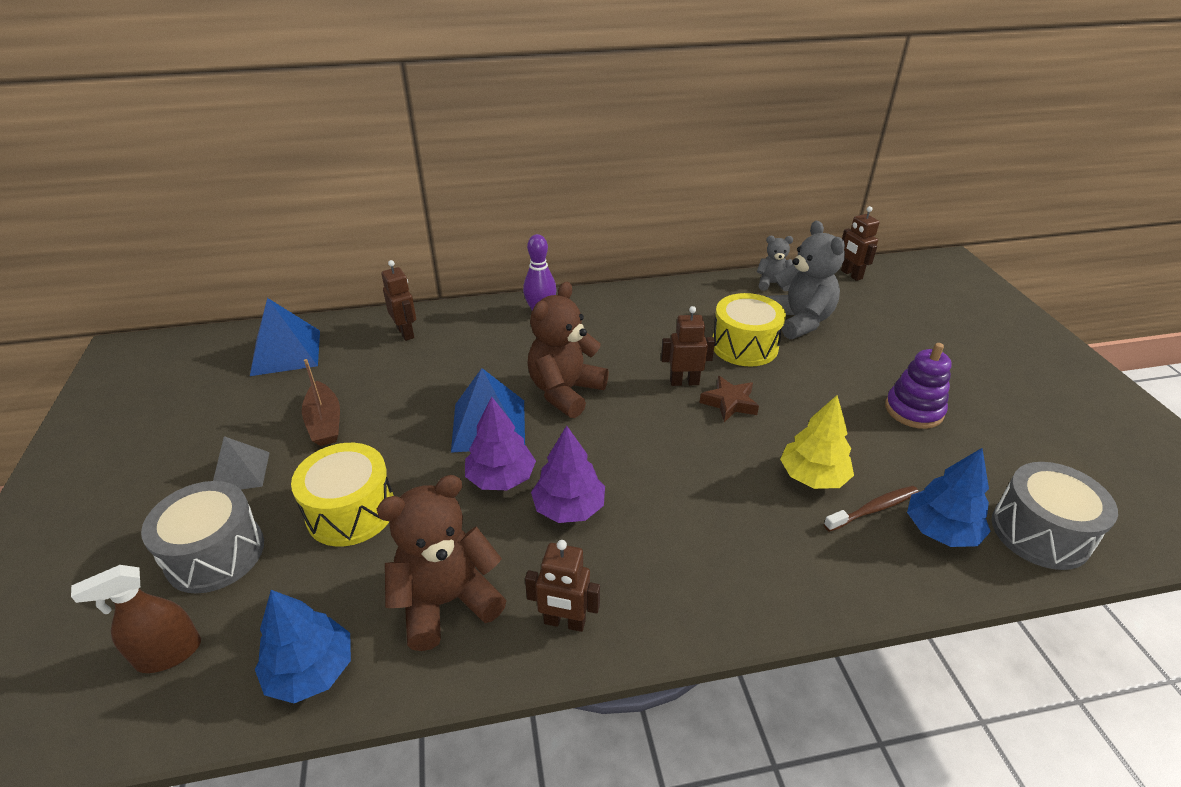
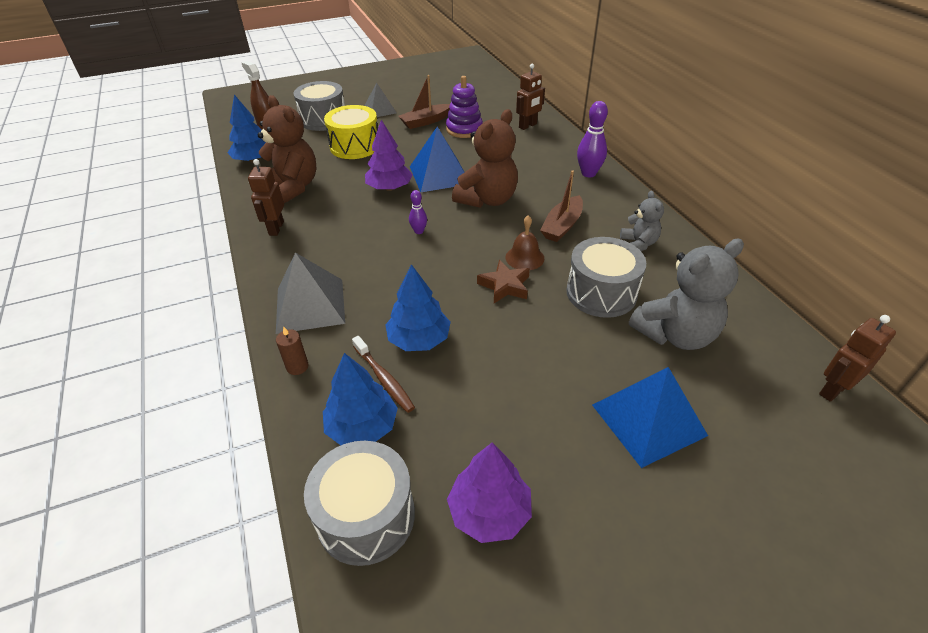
camera: 80 degrees right, 5 degrees up
blue pyramid [250,298,320,376] -> blue pyramid moved to [592,367,708,468]
brown teddy bear [527,282,609,418] -> brown teddy bear turned 105 degrees clockwise [452,109,518,208]
purple tree [531,426,605,523] -> purple tree moved to [447,442,532,543]
brown robot [661,306,715,386] -> brown bell [505,215,544,270]
yellow drum [713,293,786,367] -> grey drum [567,237,646,318]
grey teddy bear [757,236,793,291] -> grey teddy bear moved to [620,191,664,251]
yellow tree [780,395,854,489] -> blue tree [386,264,451,351]
purple stacking toy [885,343,952,429] -> purple stacking toy moved to [446,76,483,138]
none -> grey pyramid [276,252,345,334]
none -> brown candle [276,326,309,375]
none -> purple bowling pin [409,190,427,234]
none -> brown boat [540,170,583,242]

